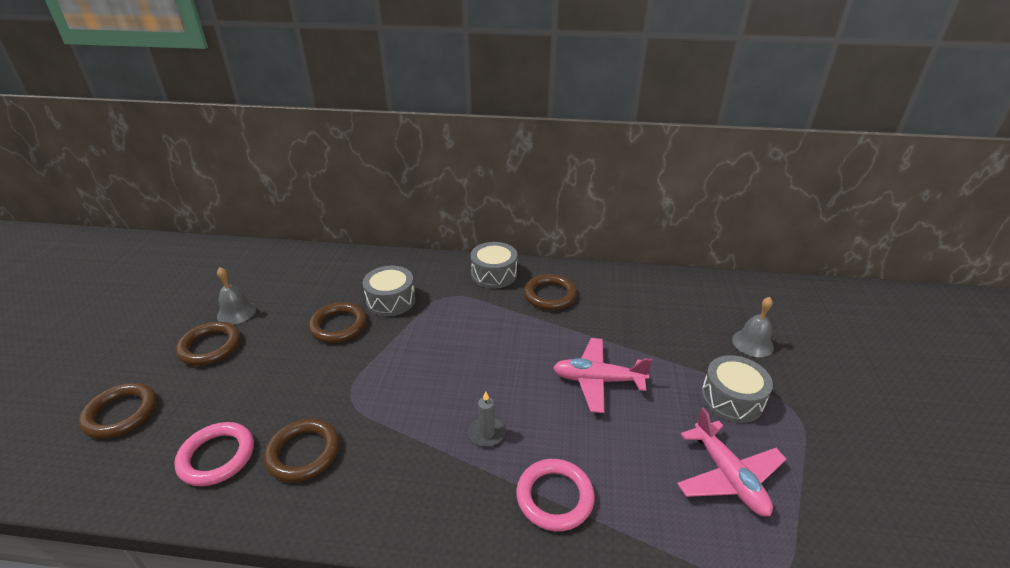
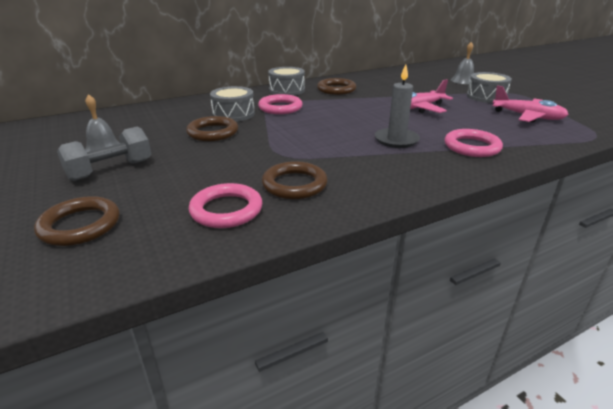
camera: 35 degrees left, 5 degrees down
brown ring [176,322,241,366] -> grey dumbbell [57,127,151,181]
grey candle [469,391,505,447] -> grey candle [375,64,420,148], size x1.58
none -> pink ring [258,94,303,114]

